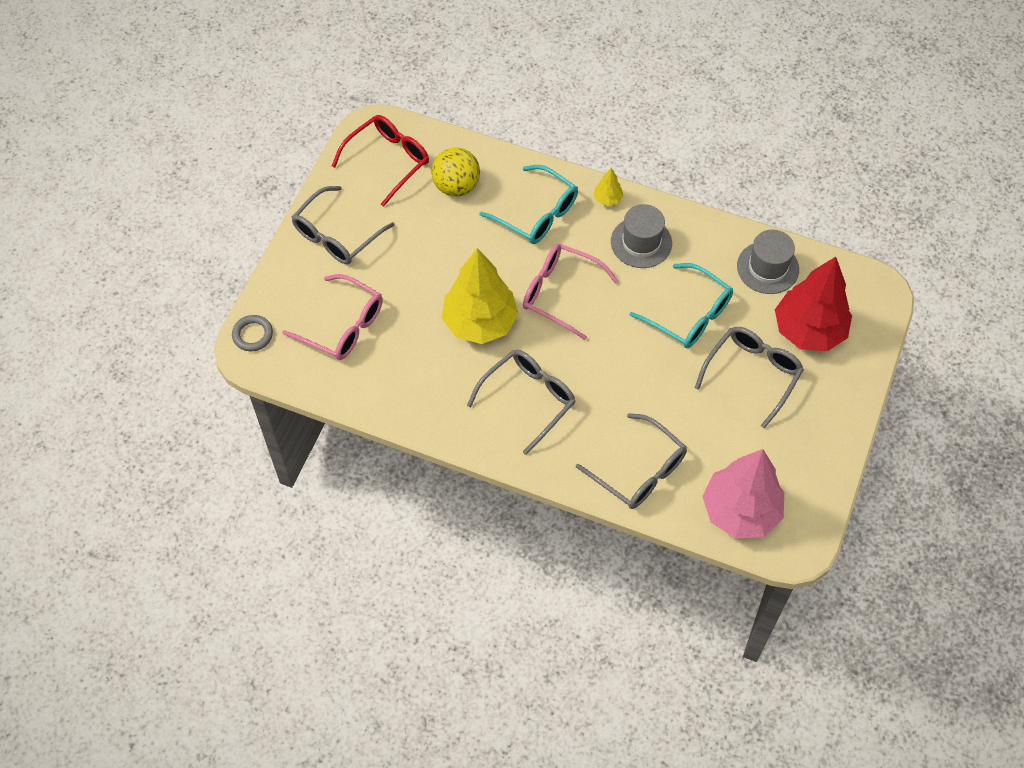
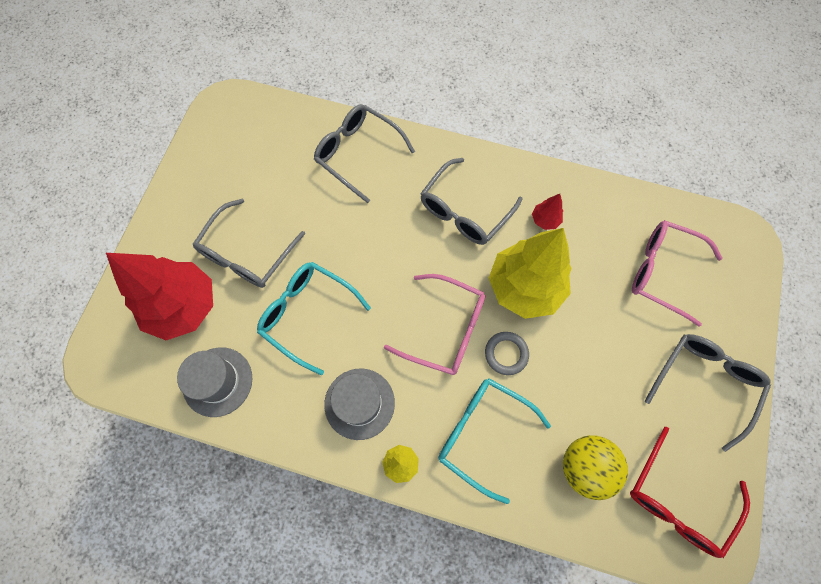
camera: 175 degrees right, 10 degrees up
grey ring [232,315,273,351] -> grey ring moved to [485,332,529,375]
pink tree [702,449,784,539] -> none
none -> red tree [532,194,563,230]

